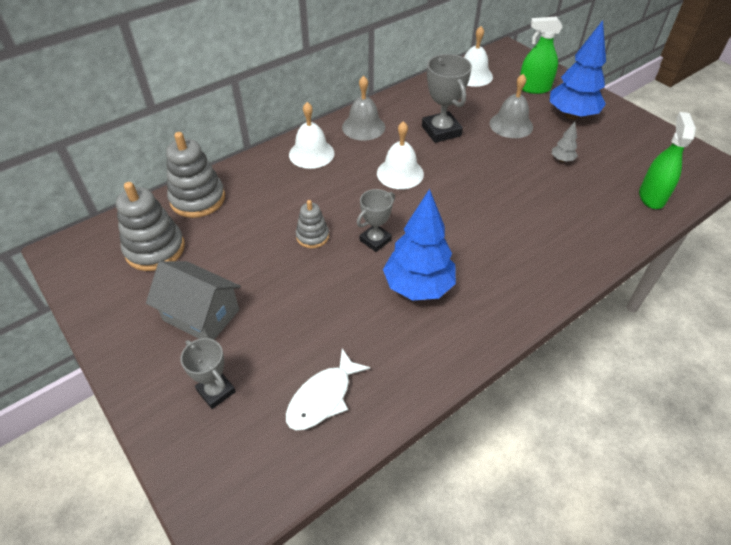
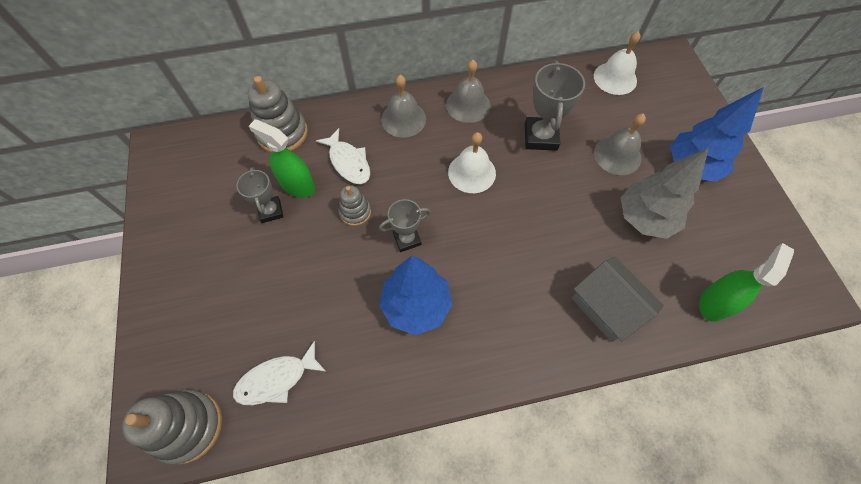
camera: 25 degrees right, 15 degrees up
grey stacking toy [116,182,185,271] -> grey stacking toy moved to [122,389,222,464]
grey house [146,261,241,340] -> grey house moved to [572,257,664,342]
grey trophy [180,338,236,409] -> grey trophy moved to [236,167,283,223]
white bell [289,102,334,169] -> grey bell [381,75,426,138]
green spray bottle [520,17,562,94] -> green spray bottle moved to [249,119,315,198]
grey tree [552,122,578,162] -> grey tree [621,148,709,239], size x2.29
none -> white fish [316,128,370,184]

